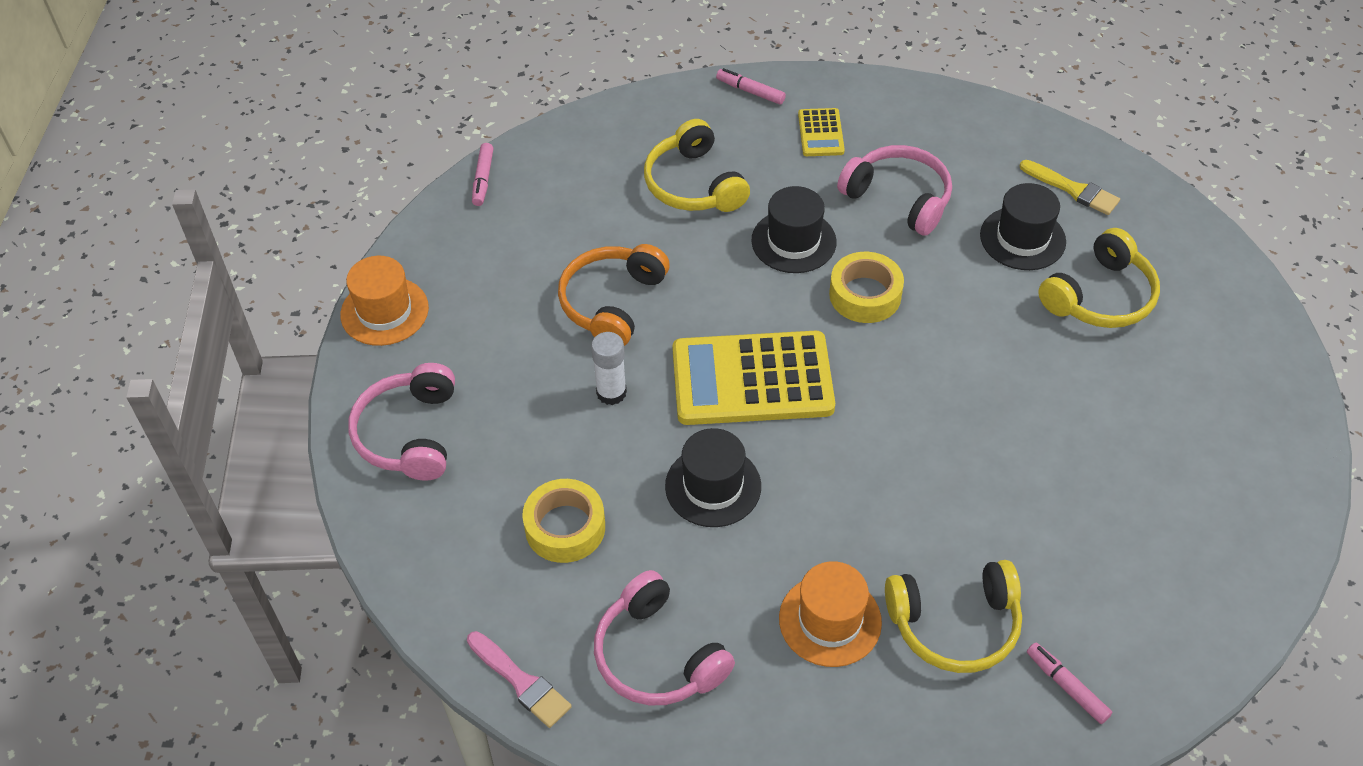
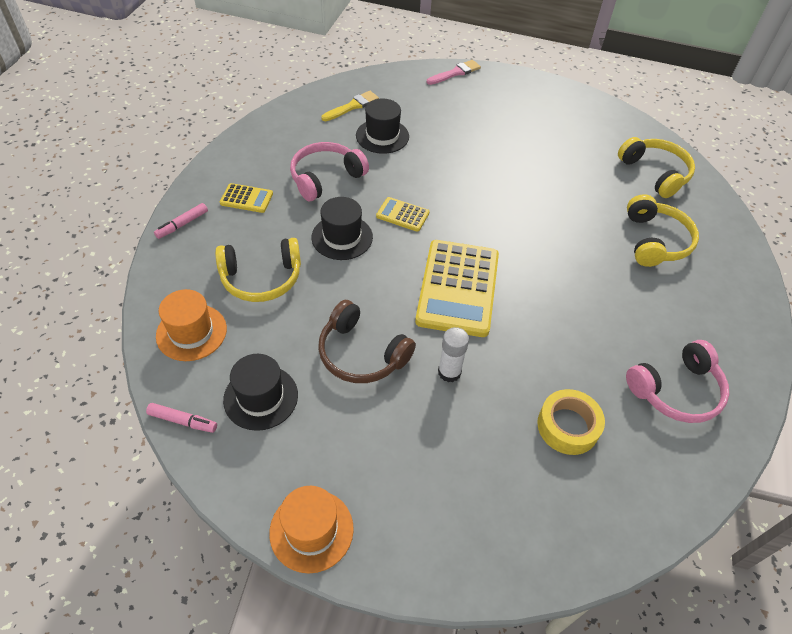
camera: 80 degrees left, 0 degrees up
pink headphones [348,363,455,481] -> none
pink brush [467,631,572,728] -> pink brush moved to [427,60,481,85]
orange headphones [558,244,670,346] -> brown headphones [318,300,416,383]
black hat [665,428,761,527] -> black hat moved to [223,354,298,431]
orange hat [779,561,882,667] -> orange hat moved to [156,289,227,361]
yellow tape [829,252,904,323] -> yellow calculator [376,197,430,232]
pink marker [1027,642,1112,724] -> none
yellow headphones [1038,228,1160,328] -> yellow headphones moved to [618,137,695,198]

